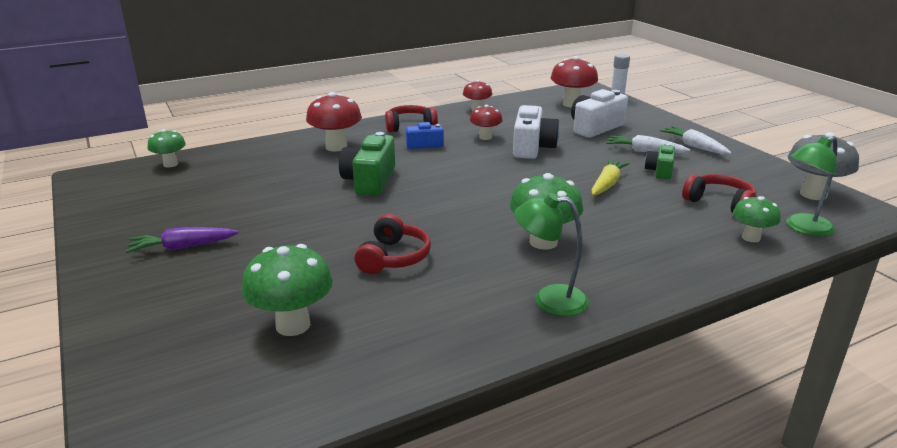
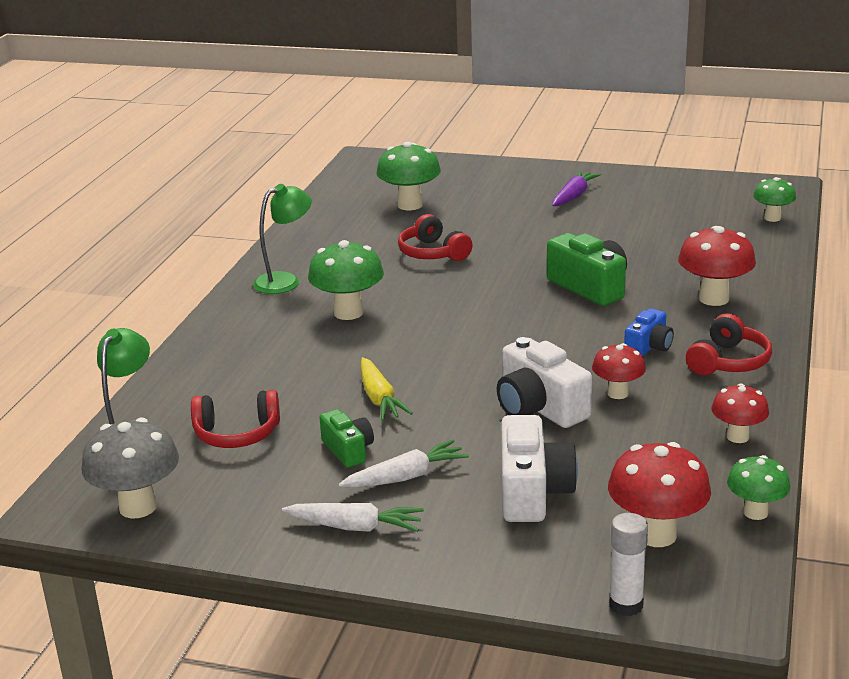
camera: 135 degrees right, 0 degrees up
green mushroom [733,196,781,242] -> green mushroom moved to [727,455,790,520]

